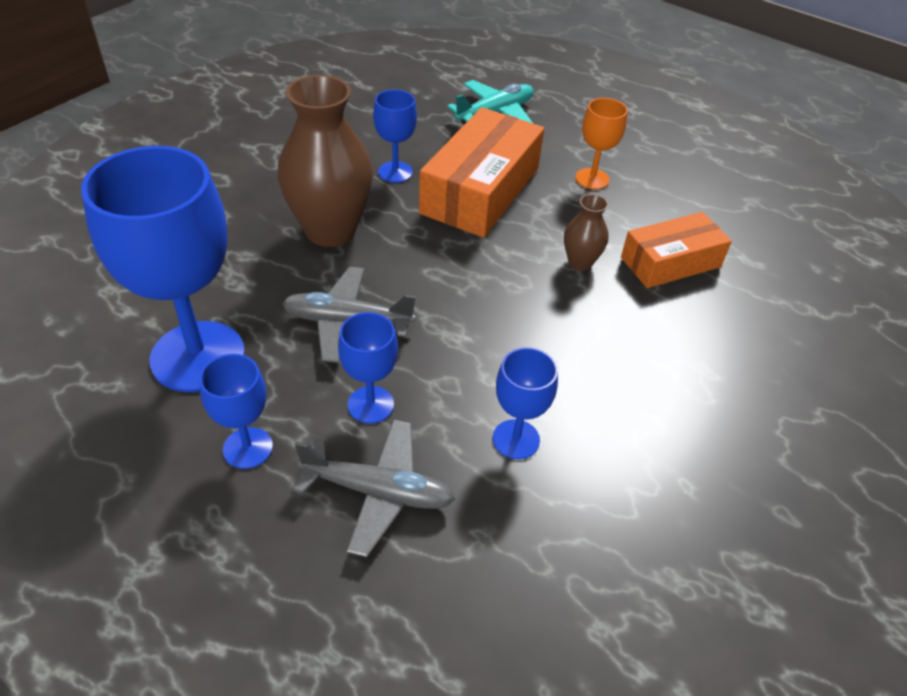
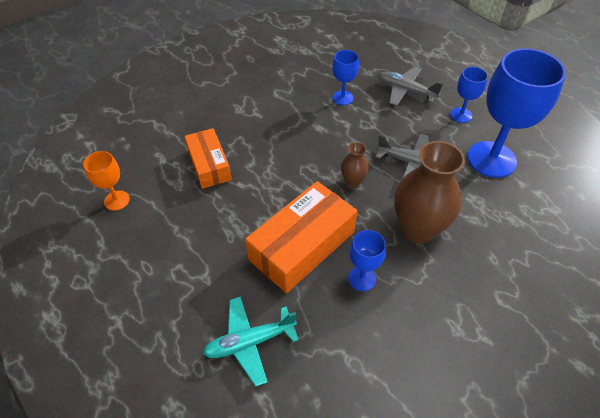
camera: 160 degrees left, 5 degrees up
blue goblet [338,312,398,424] -> none
brown vase [564,194,609,271] -> brown vase moved to [341,142,369,187]
orange goblet [575,98,628,190] -> orange goblet moved to [83,151,130,211]
orange box [621,212,732,288] -> orange box turned 75 degrees clockwise [184,128,232,189]

